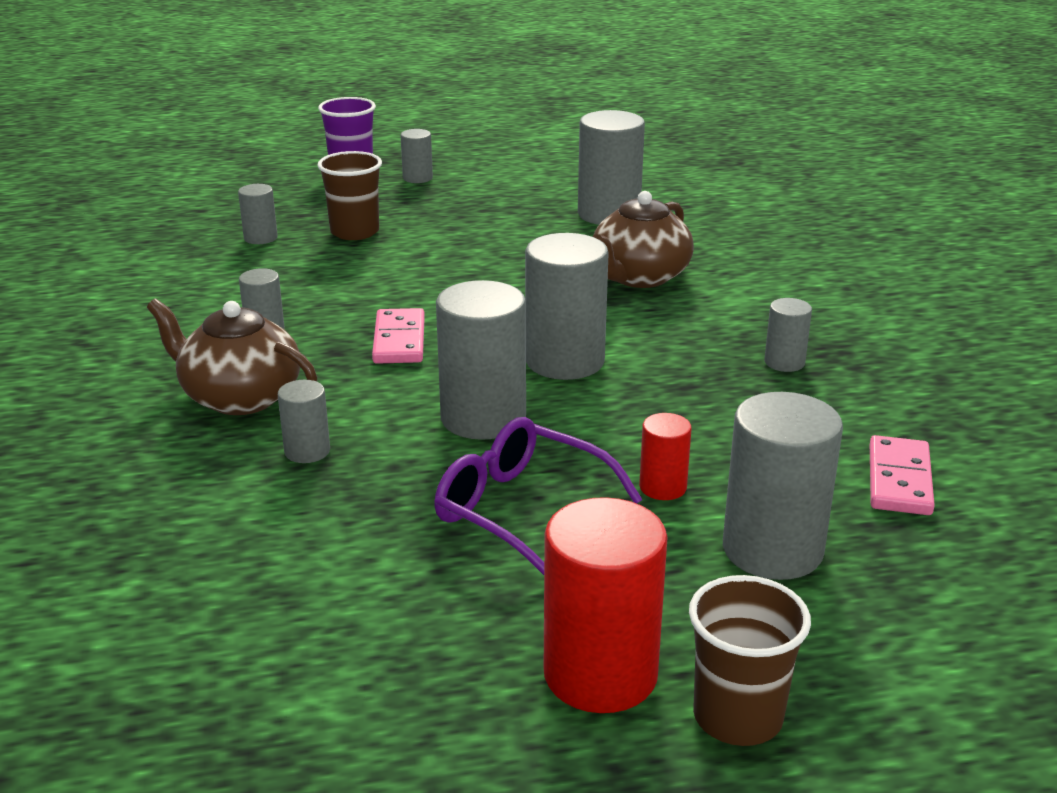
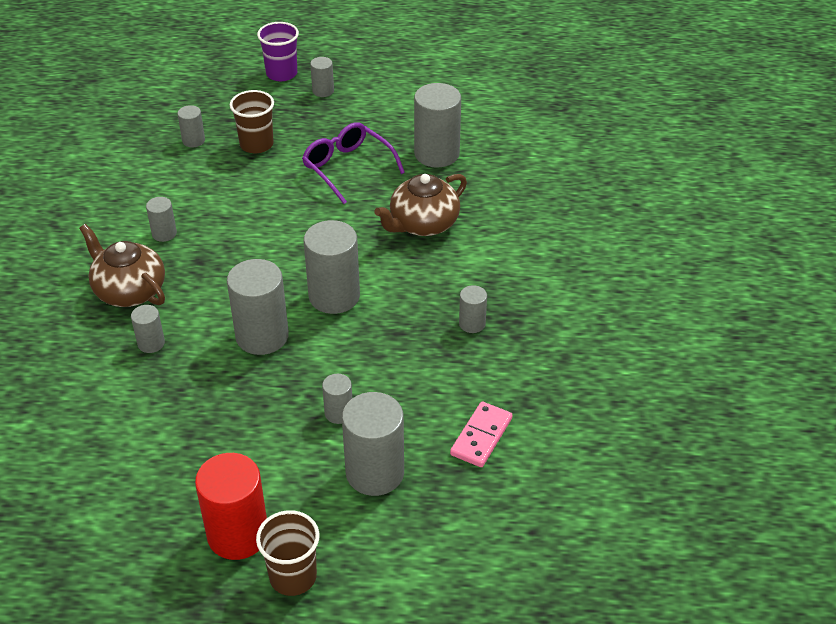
camera: 15 degrees right, 15 degrees up
pink domino [372,308,425,364] -> none
purple glasses [434,417,643,575] -> purple glasses moved to [302,122,405,204]
red cylinder [639,413,692,500] -> grey cylinder [322,374,352,424]

